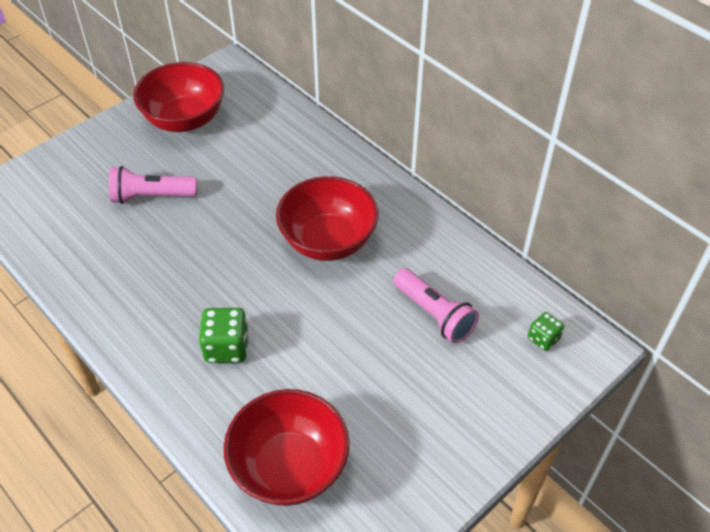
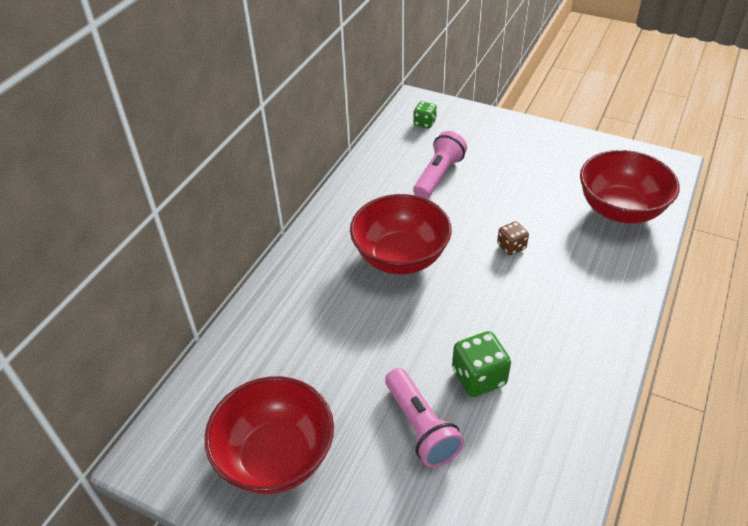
camera: 110 degrees left, 5 degrees down
green dice [199,308,249,363] -> green dice moved to [452,331,511,397]
none -> brown dice [497,221,529,255]

